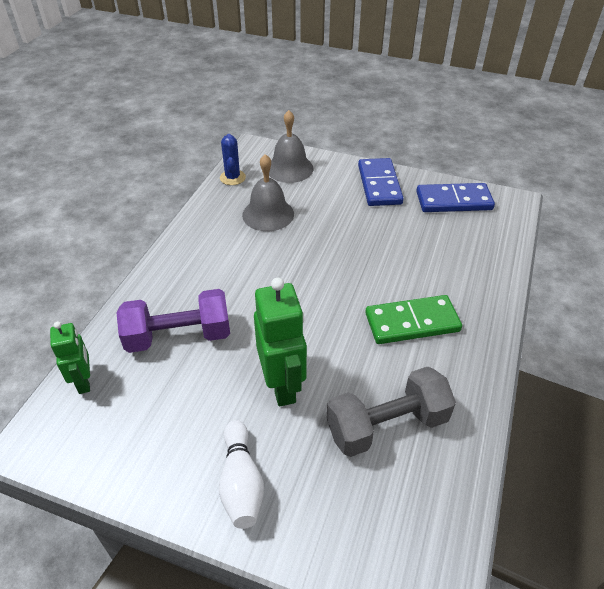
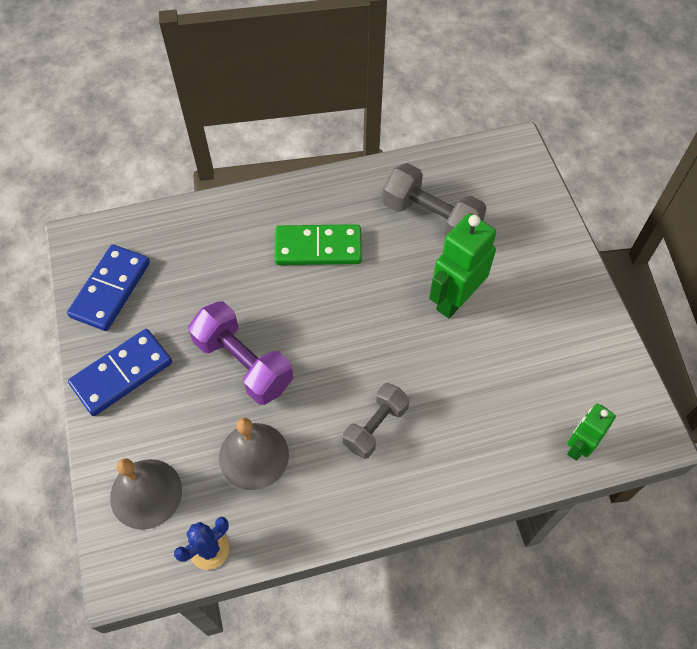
camera: 125 degrees left, 15 degrees up
purple dumbbell [116,289,230,353] -> purple dumbbell moved to [188,301,293,405]
white bowling pin [219,420,264,529] -> none
green domino [365,295,462,344] -> green domino turned 45 degrees counterclockwise [274,224,362,265]
blue domino [416,183,495,212] -> blue domino turned 60 degrees clockwise [67,245,150,331]
none -> grey dumbbell [343,383,409,459]

